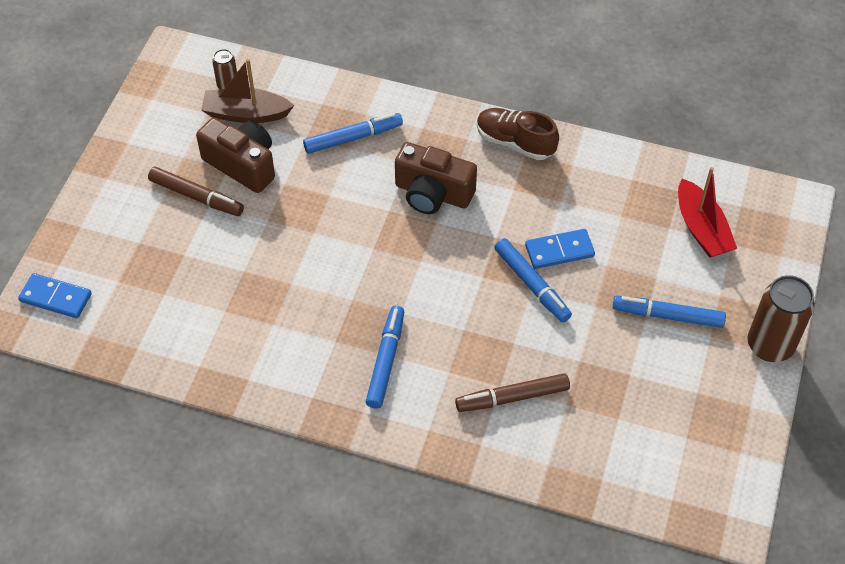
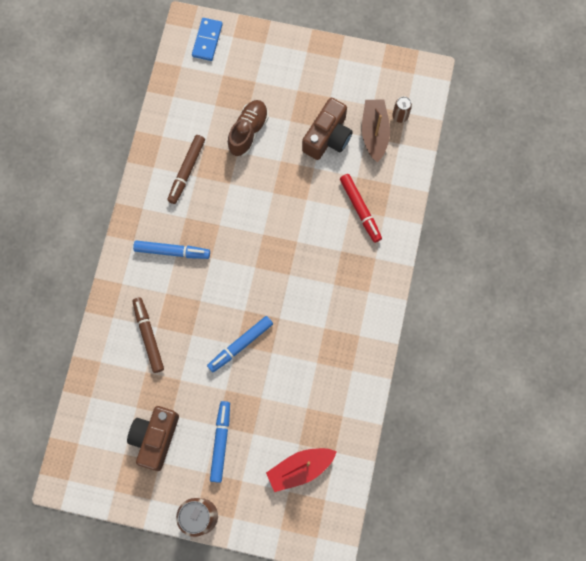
camera: 85 degrees right, 20 degrees up
brown marker [148,167,244,216] -> brown marker moved to [167,135,205,204]
blue marker [303,113,403,154] -> red marker [340,174,382,243]
brown camera [395,142,477,214] -> brown camera moved to [127,406,179,471]
brown shoe [477,108,559,160] -> brown shoe moved to [227,100,269,156]
blue domino [525,229,595,269] -> none

